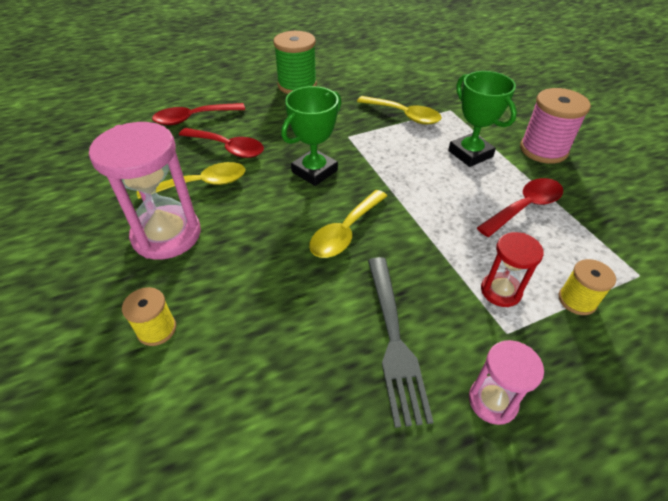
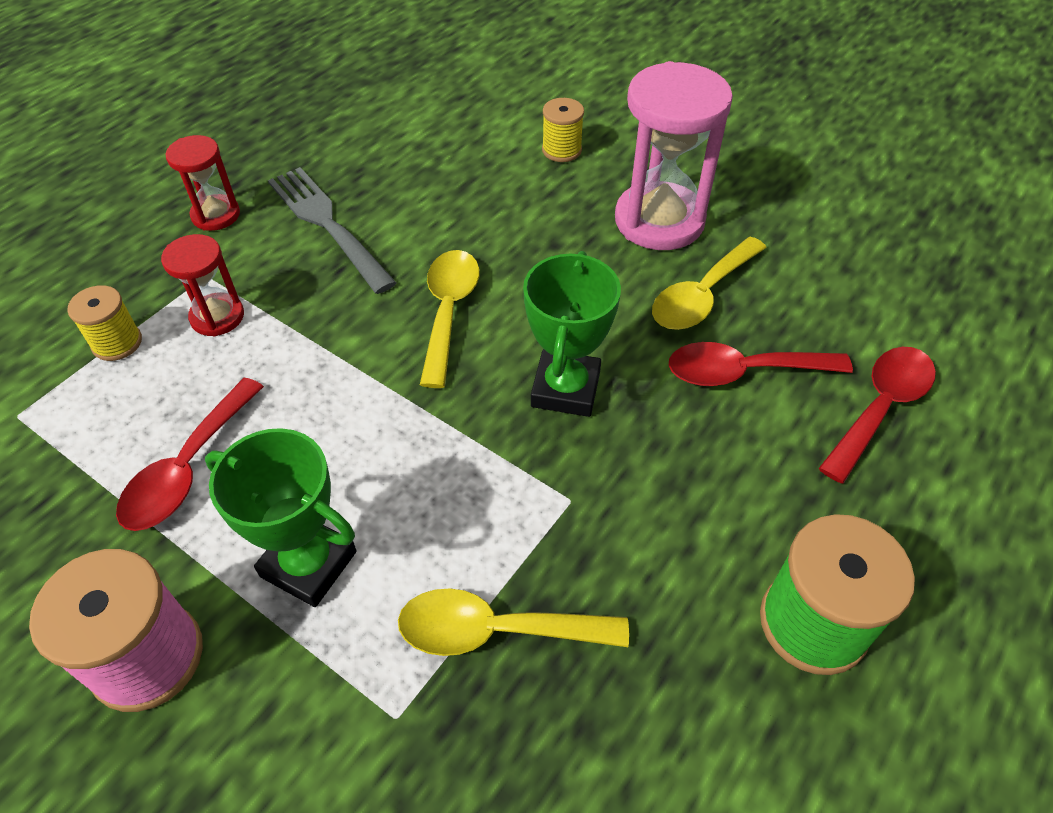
camera: 150 degrees right, 5 degrees up
pink hourglass [469,340,544,425] -> red hourglass [166,135,240,231]

